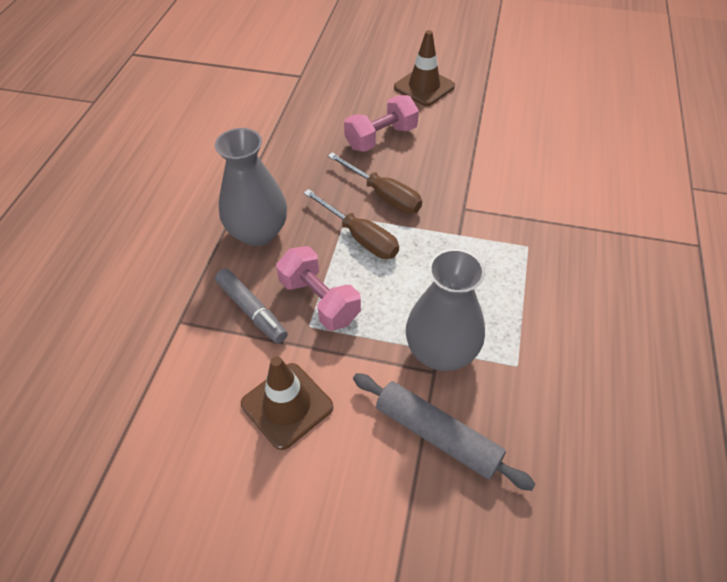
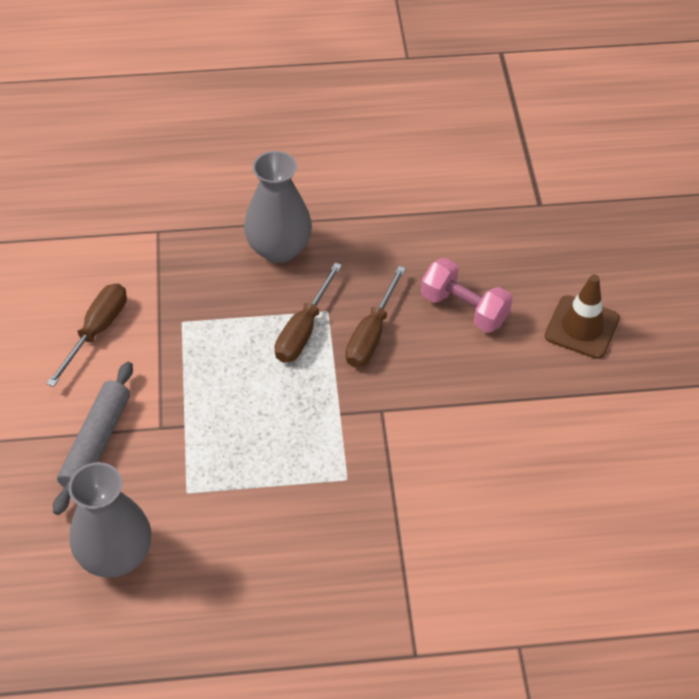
camera: 70 degrees right, 0 degrees up
grey marker [215,268,288,344] -> none
brown traffic cone [241,356,333,450] -> brown screwdriver [46,284,127,387]
pink dumbbell [276,246,361,331] -> none
grey vase [406,249,485,371] -> grey vase moved to [68,462,151,578]

